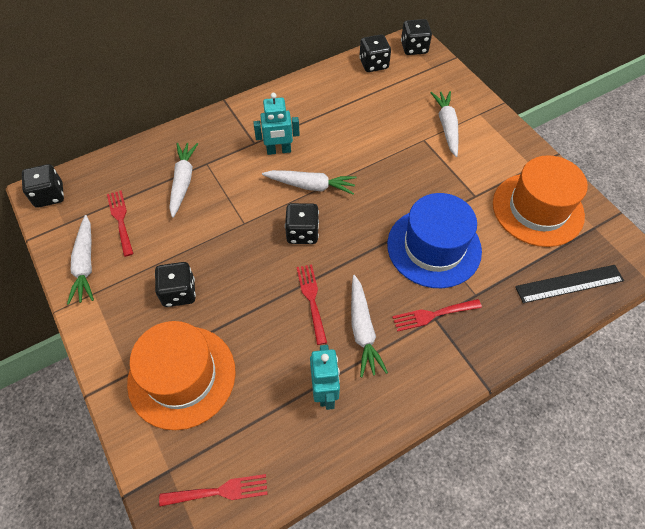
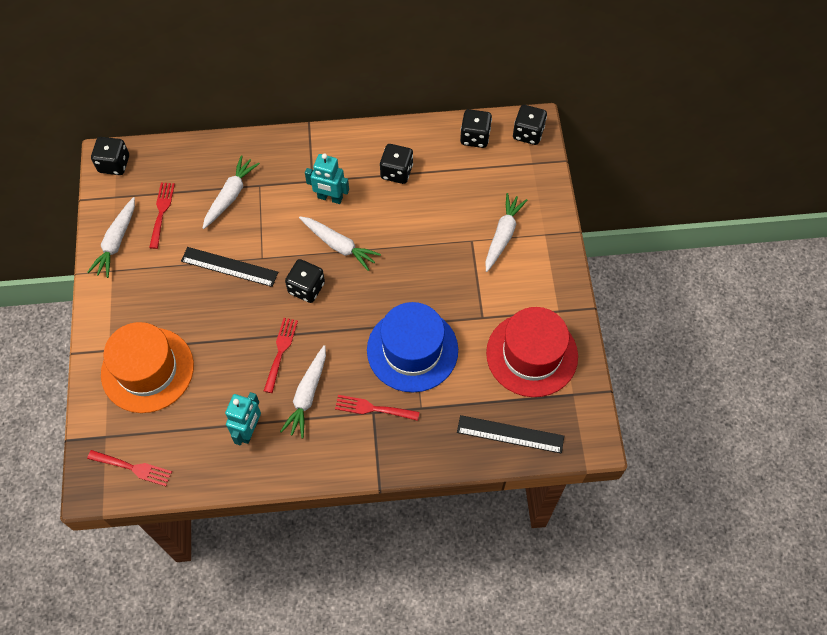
camera: 25 degrees right, 5 degrees up
black dice [155,262,196,307] -> black dice moved to [380,144,413,184]
orange hat [493,155,588,247] -> red hat [486,307,578,397]
none -> black ruler [181,247,278,287]

